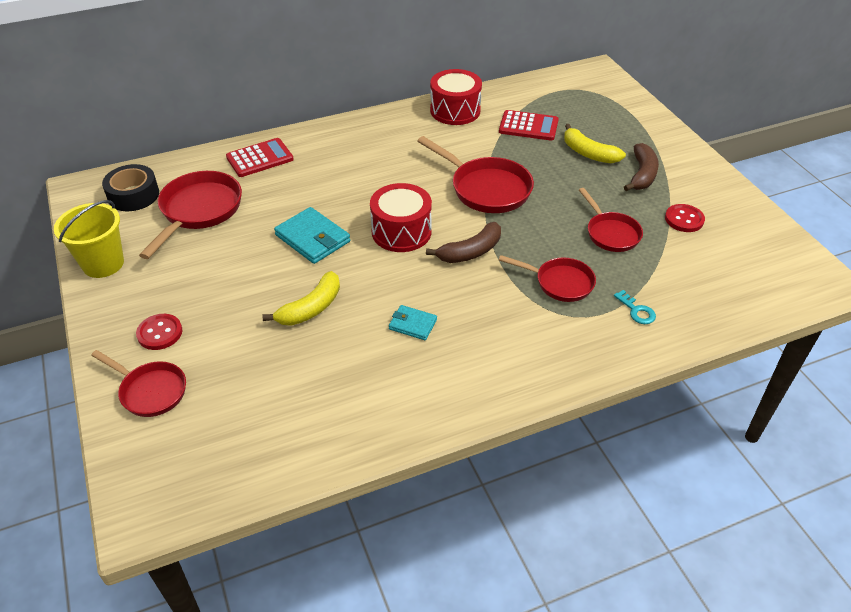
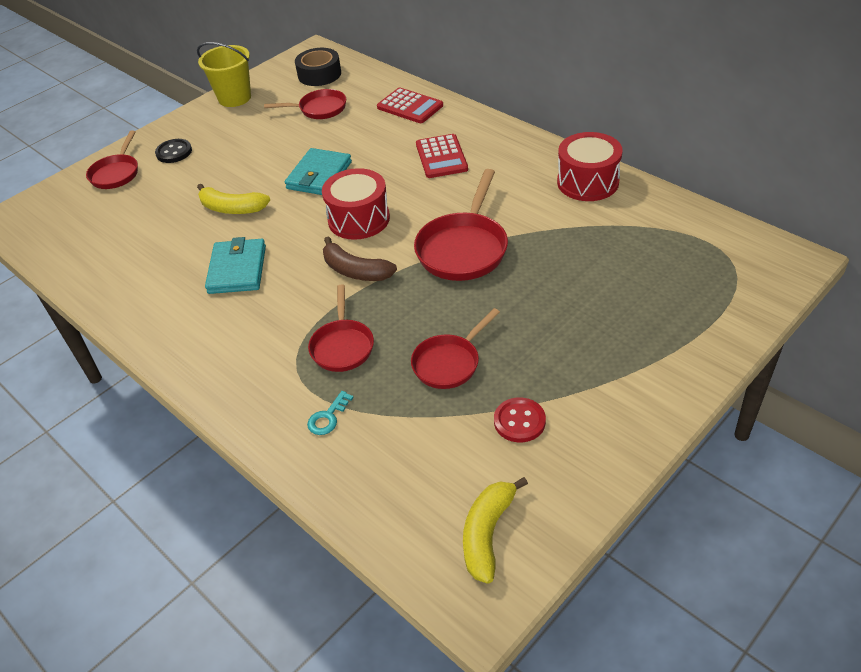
camera: 70 degrees right, 0 degrees up
red button [136,314,182,350] -> black button [155,139,192,163]
red pan [139,171,242,259] -> red pan [264,89,346,119], size x0.64
turquoise wallet [389,305,437,340] -> turquoise wallet [205,237,266,294], size x1.72
red calculator [499,110,559,141] -> red calculator moved to [416,134,468,178]
yellow banana [564,124,626,163] -> yellow banana moved to [463,477,528,584]
brown banana [624,143,659,191] -> none

